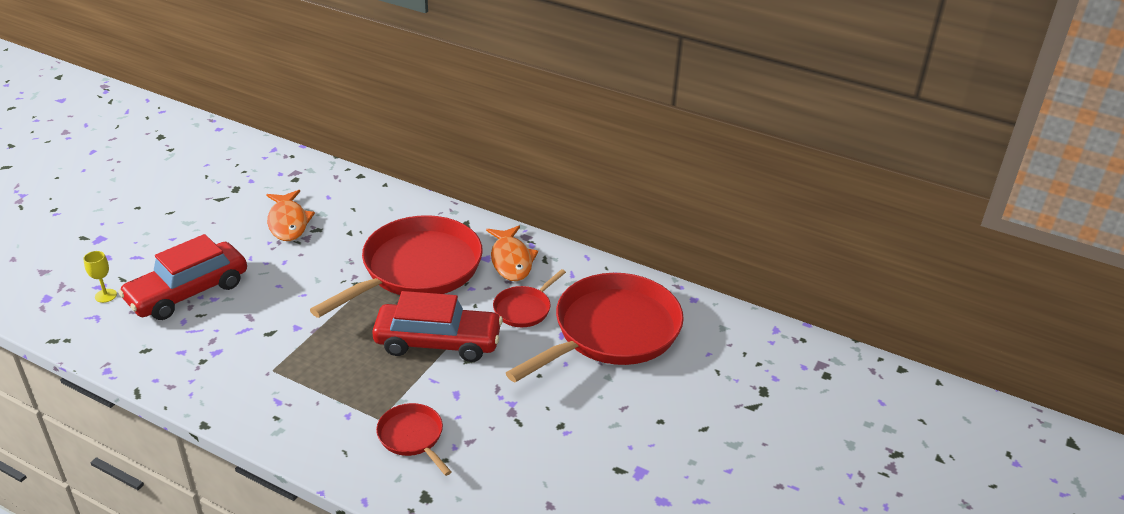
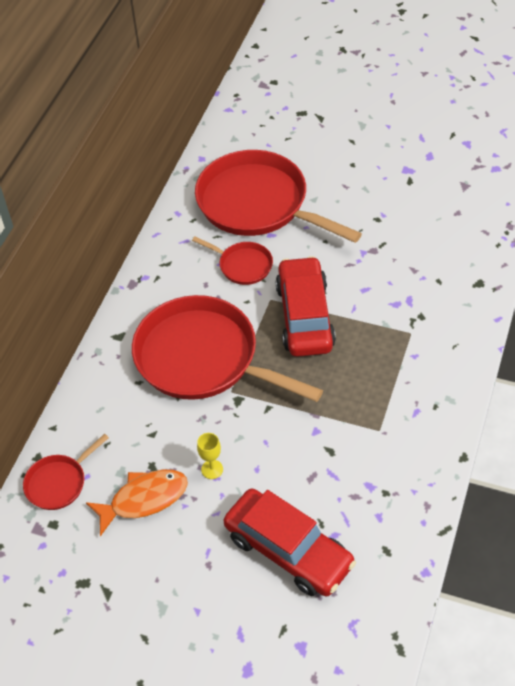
camera: 95 degrees left, 15 degrees up
yellow goblet [83,251,117,303] -> yellow goblet moved to [197,433,223,479]
red pan [376,403,452,476] -> red pan moved to [23,434,109,510]
orange fish [486,226,538,281] -> none

